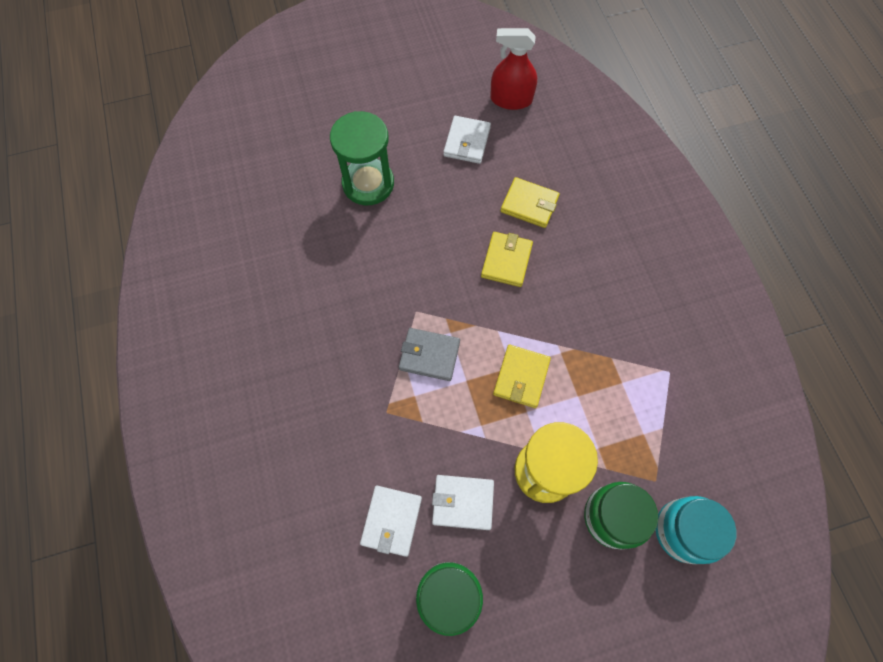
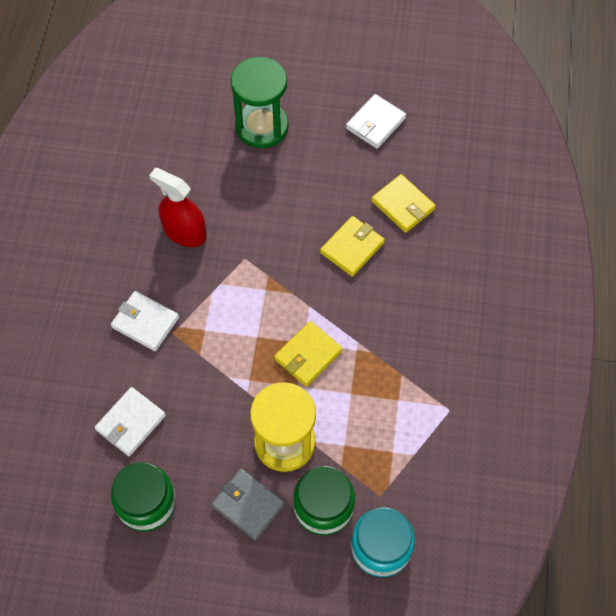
camera: 25 degrees right, 5 degrees down
grey wallet [399,328,460,381] -> grey wallet moved to [211,469,285,541]
white wallet [432,475,494,530] -> white wallet moved to [111,291,179,351]
red spray bottle [490,28,537,110] -> red spray bottle moved to [149,168,207,247]

